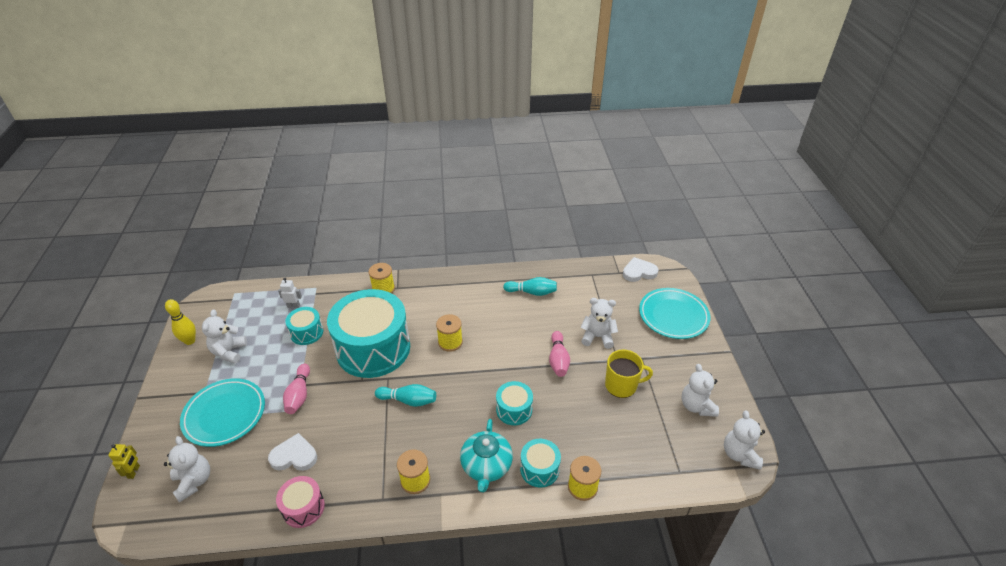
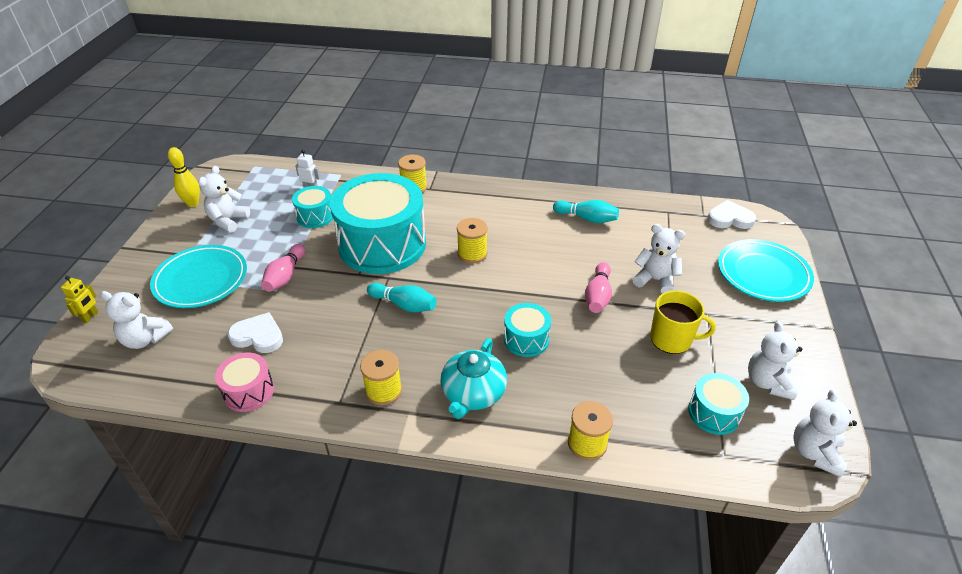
camera: 15 degrees right, 0 degrees up
white teddy bear [164,436,210,503] -> white teddy bear turned 120 degrees clockwise [100,291,173,349]
turquoise drum [520,439,561,487] -> turquoise drum moved to [688,373,749,435]

